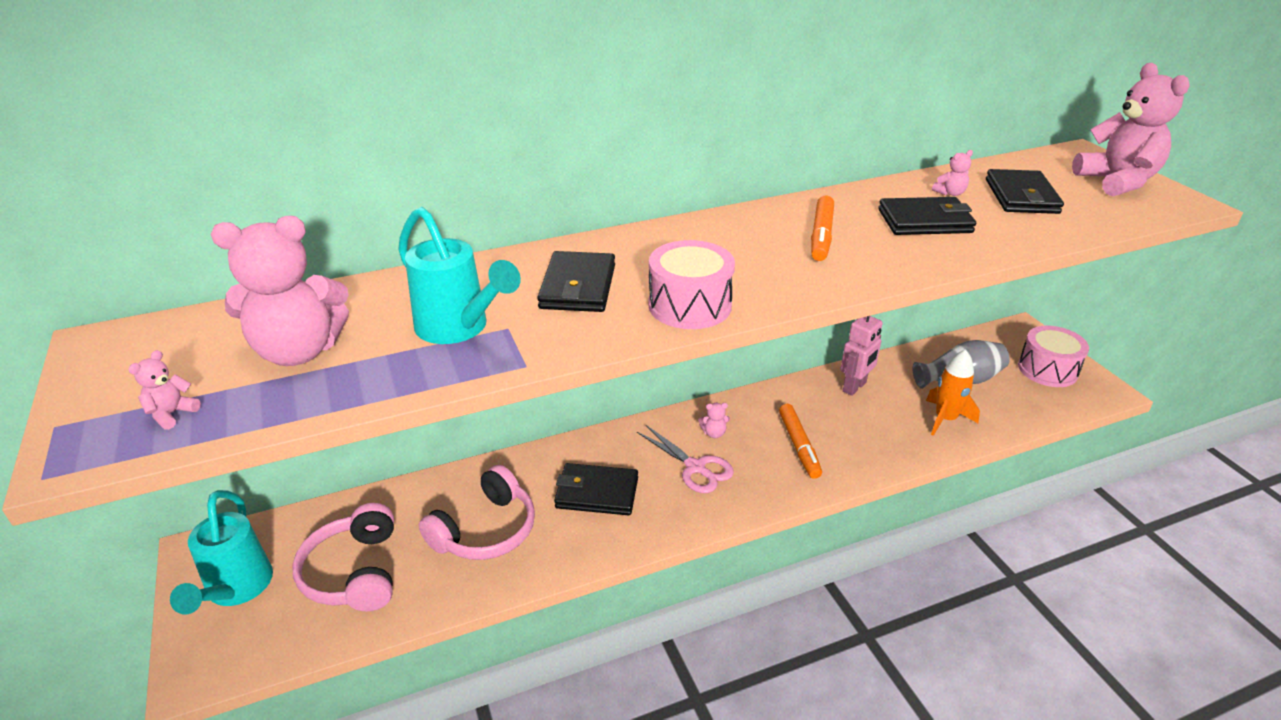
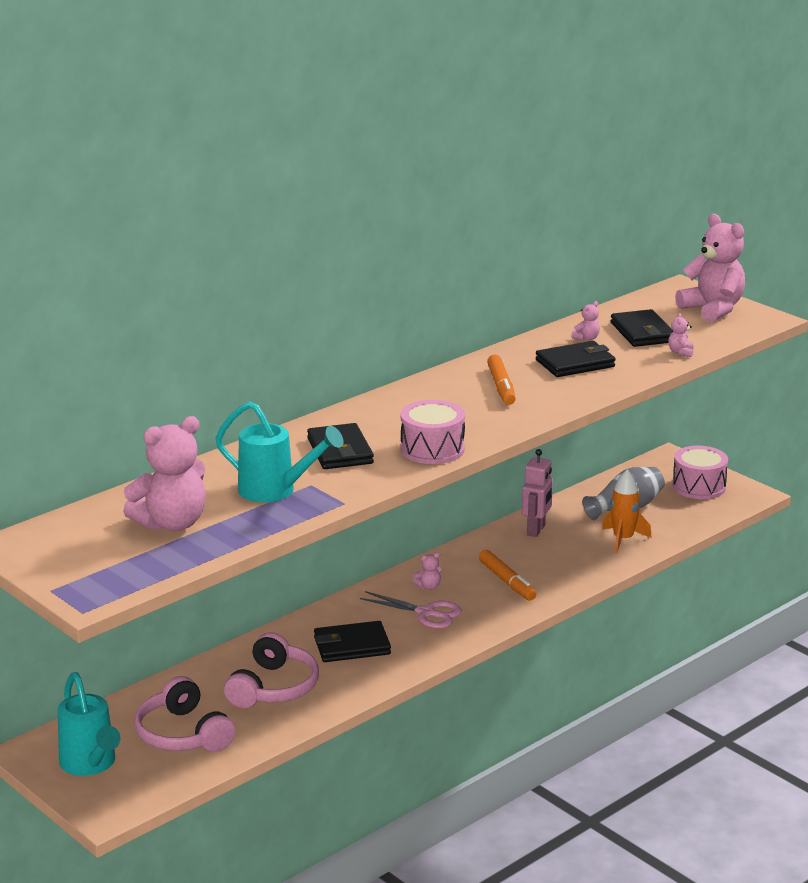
camera: 20 degrees left, 10 degrees down
pink teddy bear [128,350,201,430] -> pink teddy bear moved to [668,313,694,357]

